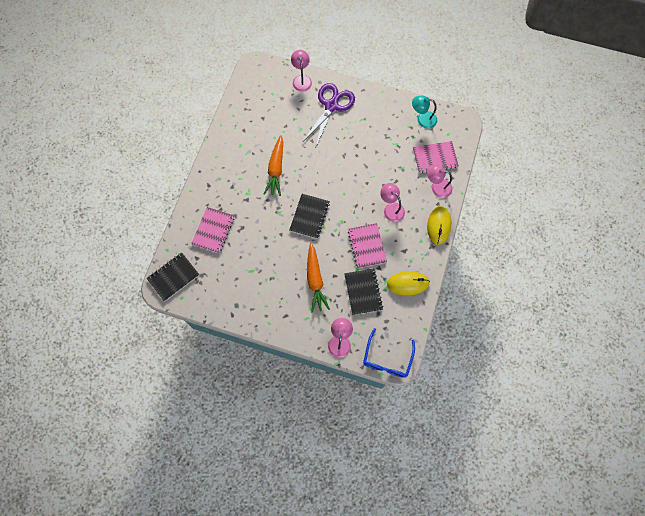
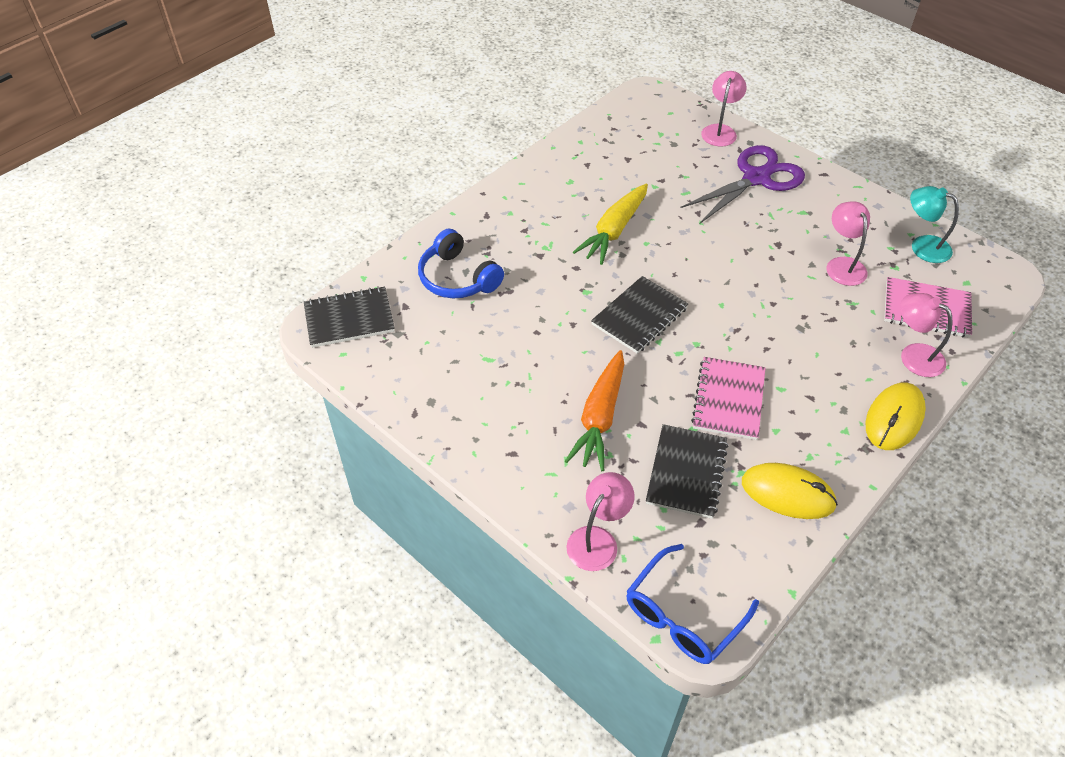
camera: 25 degrees right, 20 degrees down
pink notebook [191,207,234,253] -> blue headphones [418,229,504,298]
orange carrot [264,135,283,196] -> yellow carrot [573,184,648,265]
pink lamp [380,183,405,222] -> pink lamp moved to [827,201,870,286]

